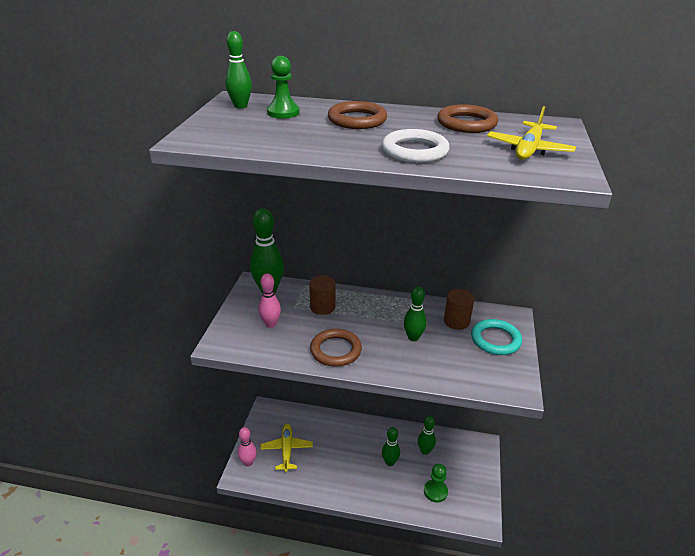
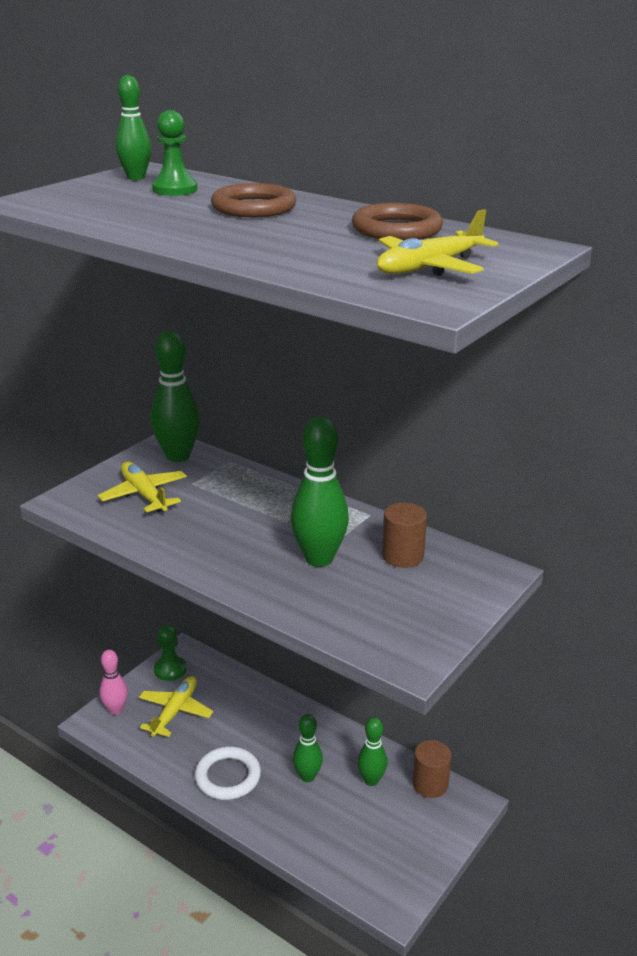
camera: 25 degrees right, 5 degrees down
pink bowling pin [258,274,281,328] -> yellow plane [98,462,187,512]
brown cylinder [309,275,336,315] -> brown cylinder moved to [412,740,451,798]
brown ring [310,329,362,367] -> none
white ring [382,129,449,163] -> white ring moved to [195,747,261,800]
green bowling pin [404,286,427,341] -> green bowling pin [291,416,349,567], size x1.63
green pawn [424,464,448,502] -> green pawn moved to [154,625,186,681]
turquoise ring [471,319,522,355] -> none

